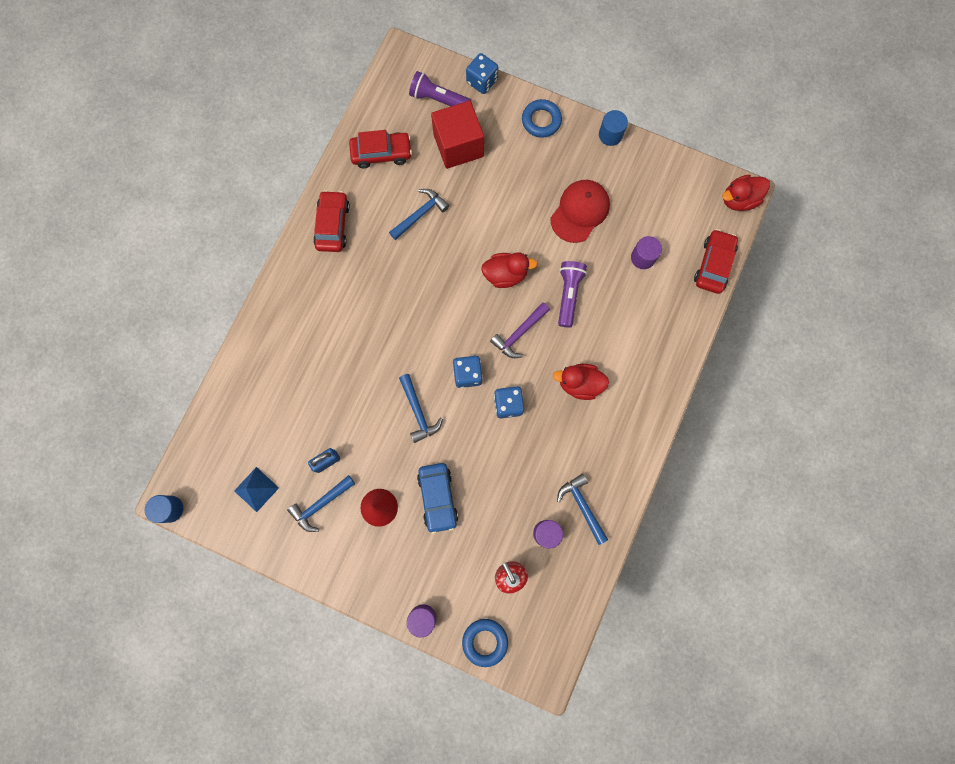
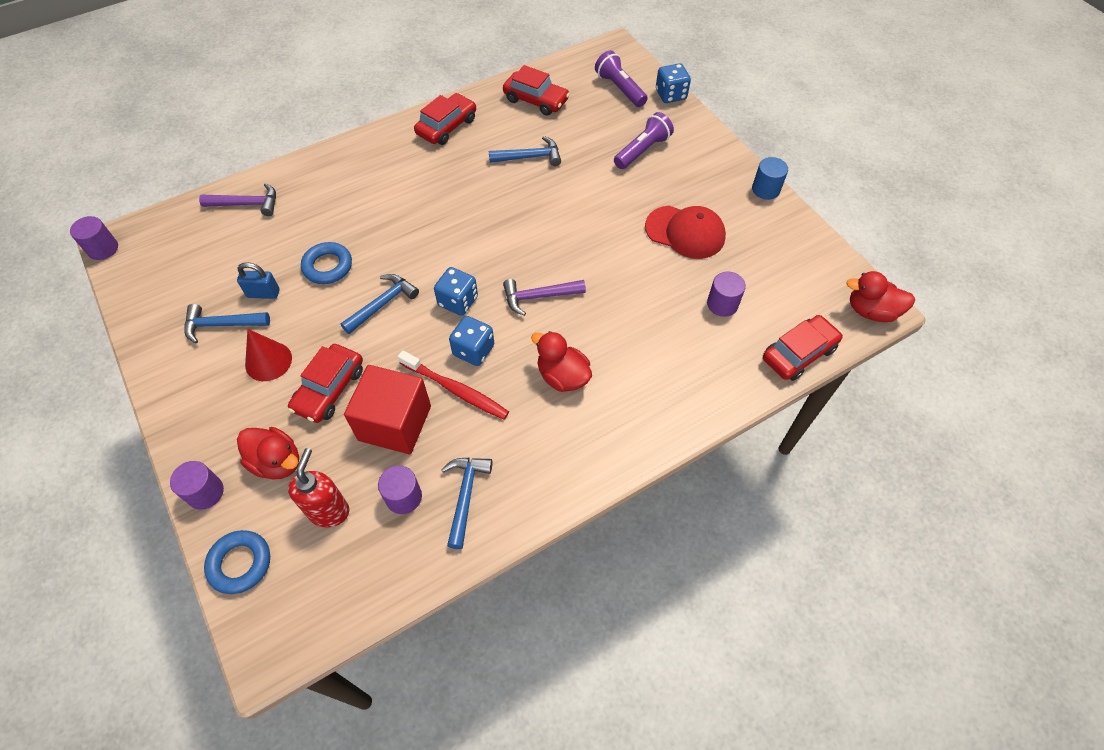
camera: 35 degrees right, 20 degrees down
blue cylinder [145,495,183,523] -> purple cylinder [70,216,118,260]
blue pyramid [234,467,279,512] -> none
blue hammer [399,374,443,443] -> blue hammer turned 150 degrees counterclockwise [340,274,419,334]
blue car [417,463,458,534] -> red car [288,344,363,423]
red cube [431,101,484,169] -> red cube moved to [344,365,431,454]
red duck [481,252,538,288] -> red duck moved to [237,427,299,479]
blue ring [522,99,562,138] -> blue ring moved to [301,242,352,284]
red cap [550,180,610,243] -> red cap turned 45 degrees clockwise [645,206,726,259]
purple flashlight [558,261,587,328] -> purple flashlight moved to [614,112,674,169]
none -> purple hammer [199,183,276,216]
none -> red toothbrush [398,350,509,420]

